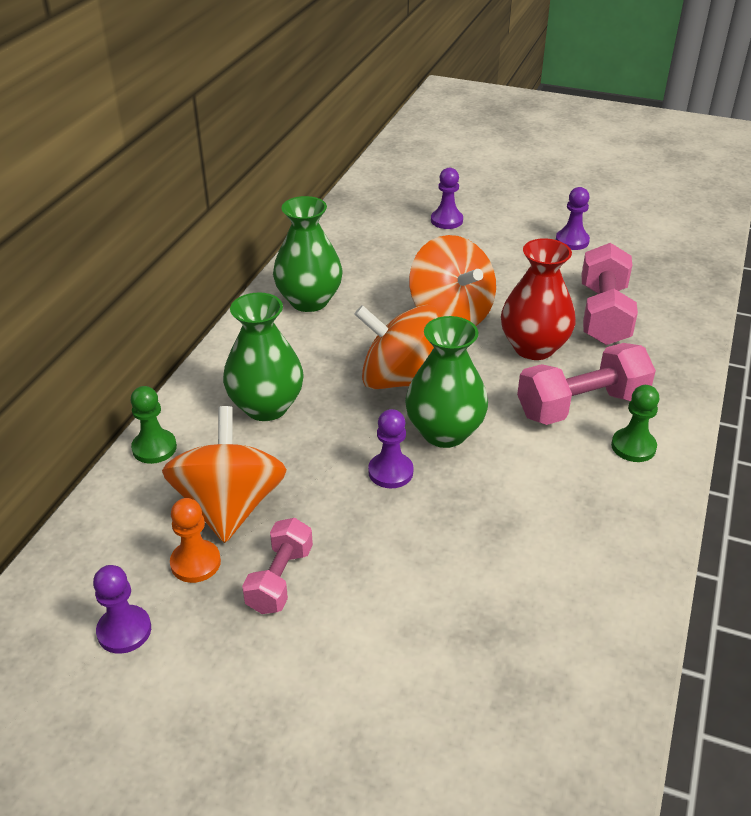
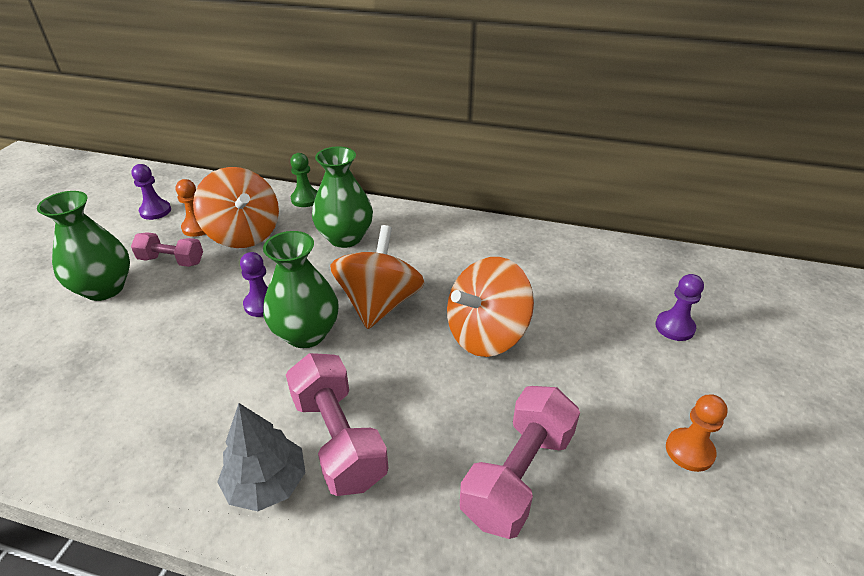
camera: 85 degrees right, 0 degrees up
orange spinning top [162,406,287,543] -> orange spinning top turned 60 degrees clockwise [193,167,279,248]
green vase [273,196,342,312] -> green vase moved to [37,191,130,301]
red vase [501,238,576,360] -> none
purple pawn [556,187,590,250] -> orange pawn [666,394,728,472]
pink dumbbell [582,243,638,345] -> pink dumbbell turned 60 degrees counterclockwise [460,386,580,539]
green pawn [611,385,659,462] -> grey tree [217,403,306,511]

